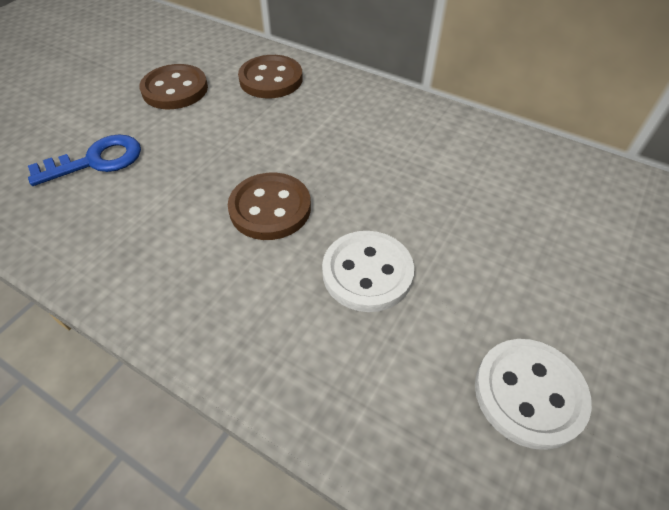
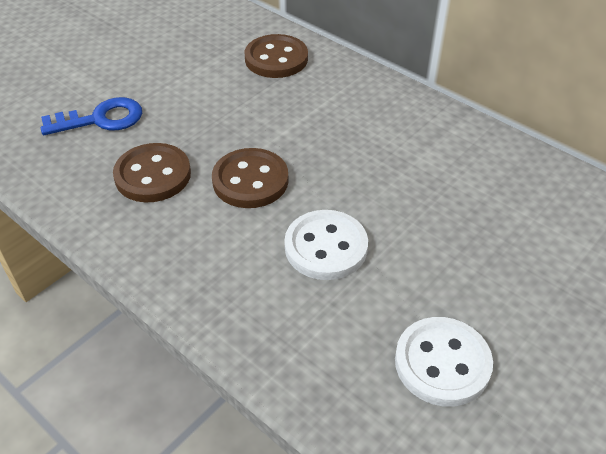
camera: 10 degrees right, 5 degrees down
brown button [139,64,208,109] -> brown button moved to [113,143,191,202]

